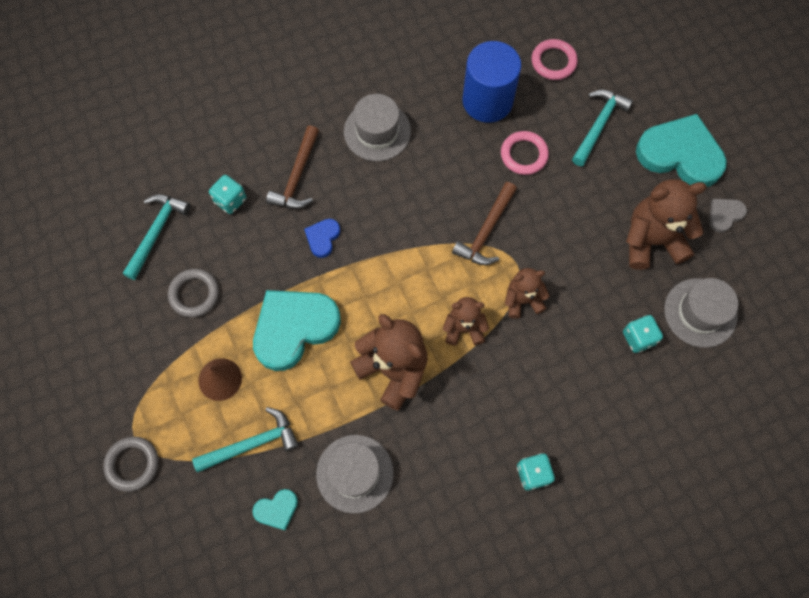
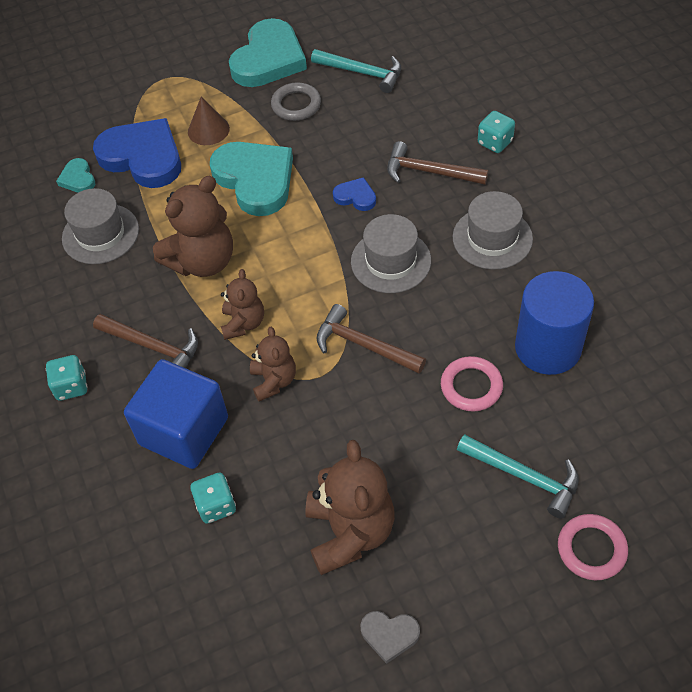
camera: 95 degrees right, 15 degrees down
grey ring [103,436,159,492] -> none
turquoise hammer [192,407,299,473] -> blue heart [93,118,181,188]
turquoise dice [209,175,246,214] -> turquoise dice moved to [478,111,515,153]
pink ring [531,39,578,80] -> pink ring moved to [558,514,628,580]
turquoise heart [636,114,727,187] -> turquoise heart moved to [229,18,307,87]
grey hat [664,278,738,348] -> grey hat moved to [351,214,431,293]
grey heart [709,199,747,233] -> grey heart turned 135 degrees clockwise [360,611,420,664]
none -> brown hammer [93,314,198,368]
none -> blue cube [124,359,228,469]

